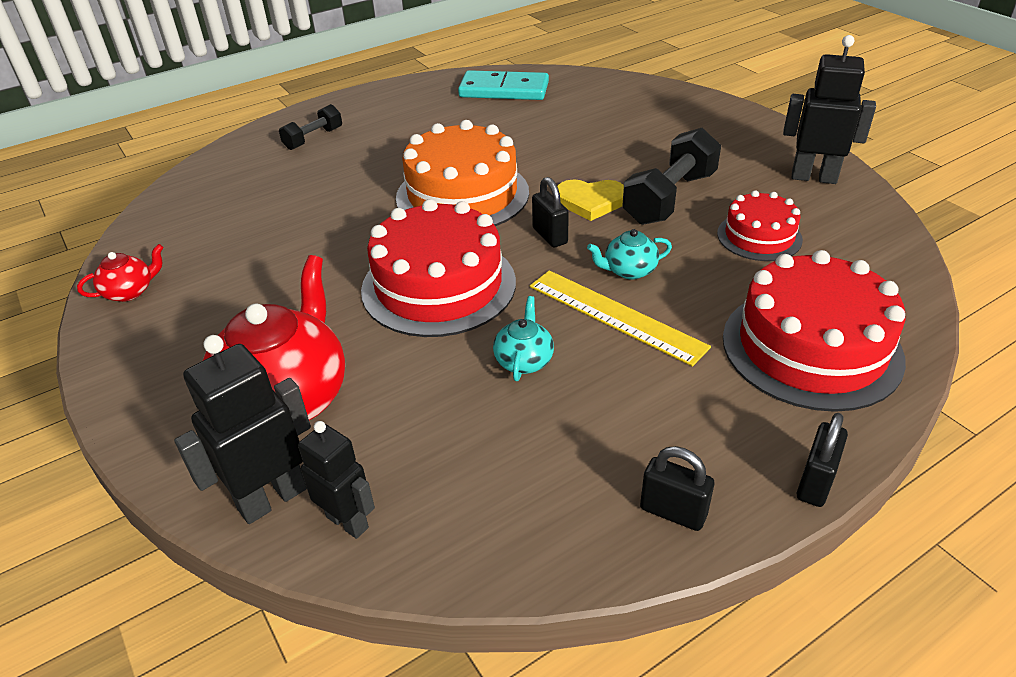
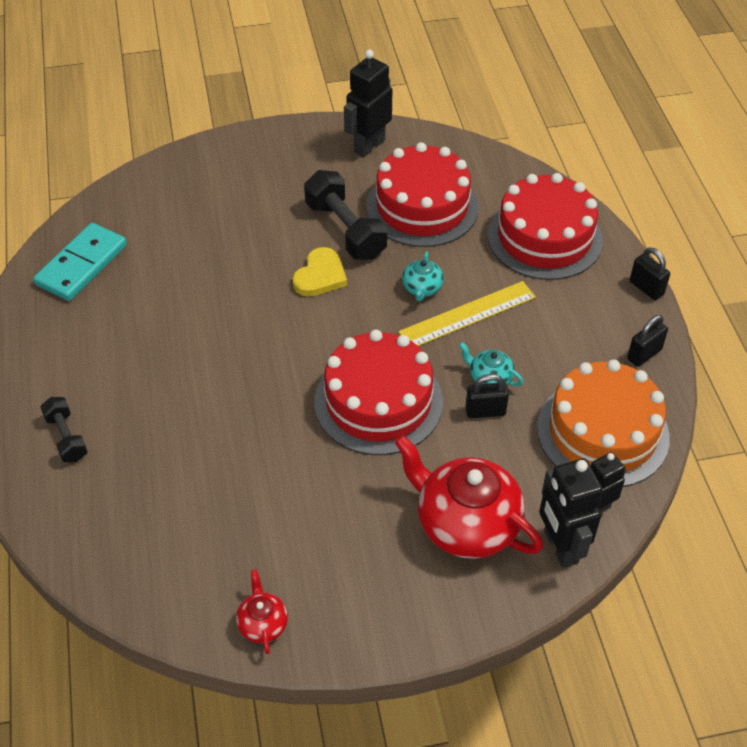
camera: 70 degrees left, 10 degrees up
orange cake [396,120,529,226] -> orange cake moved to [537,359,670,487]
black padlock [532,177,569,248] -> black padlock moved to [466,374,509,418]
red cake [717,190,803,261] -> red cake [367,142,479,247], size x1.78

